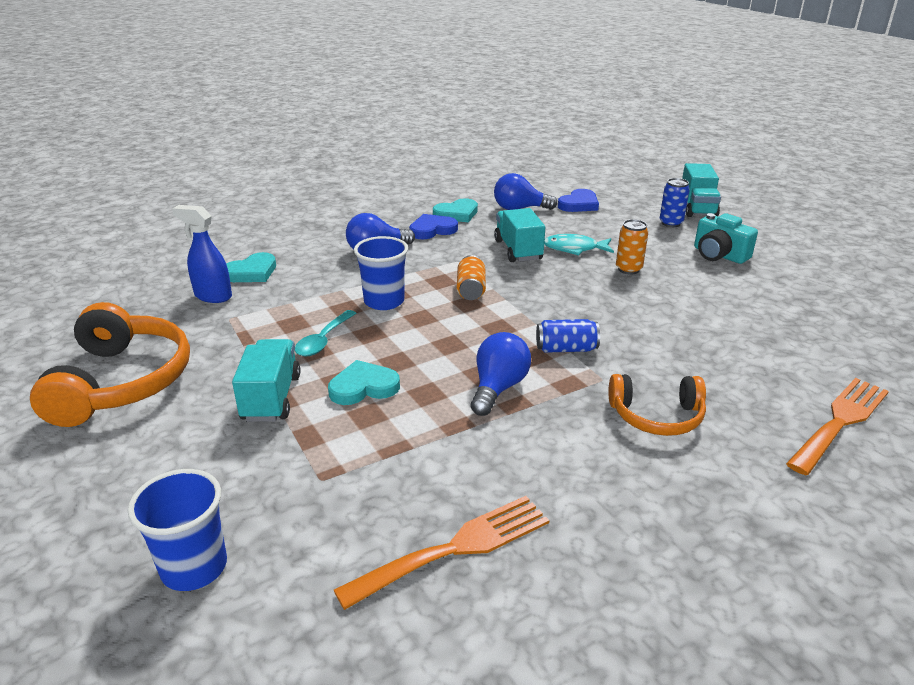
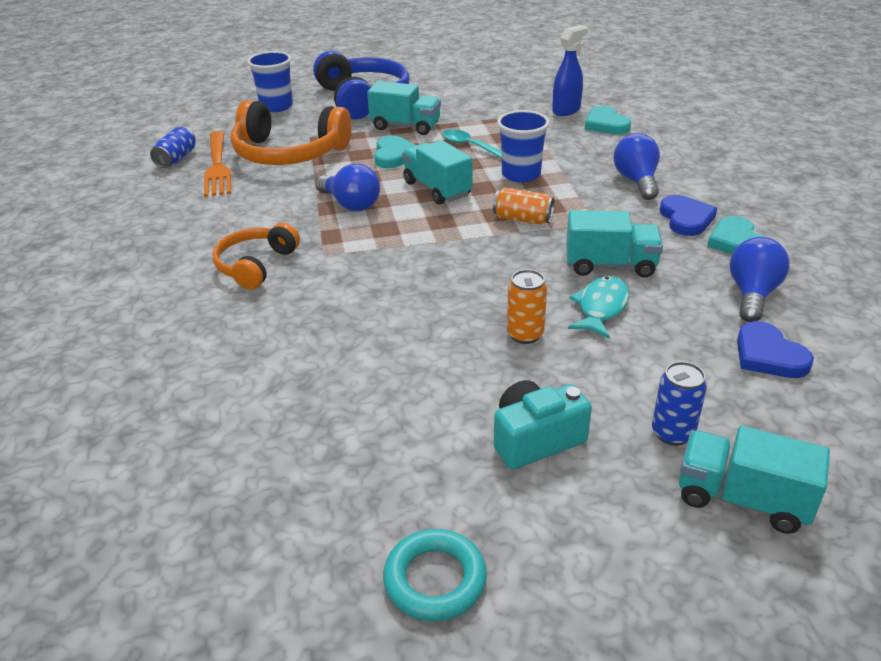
camera: 110 degrees right, 5 degrees up
orange headphones [30,302,190,427] -> orange headphones moved to [231,100,352,165]
blue can [536,319,600,353] -> blue can moved to [150,127,196,168]
orange fork [786,378,889,475] -> none
none -> blue headphones [313,50,410,119]
none -> turquoise ring [383,529,487,621]
none -> turquoise truck [402,140,473,205]

